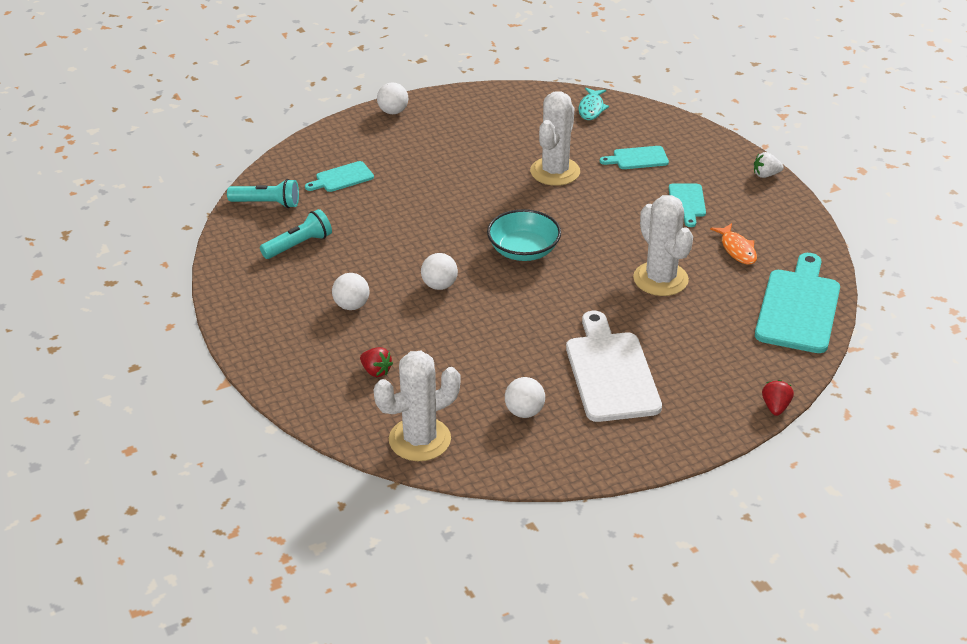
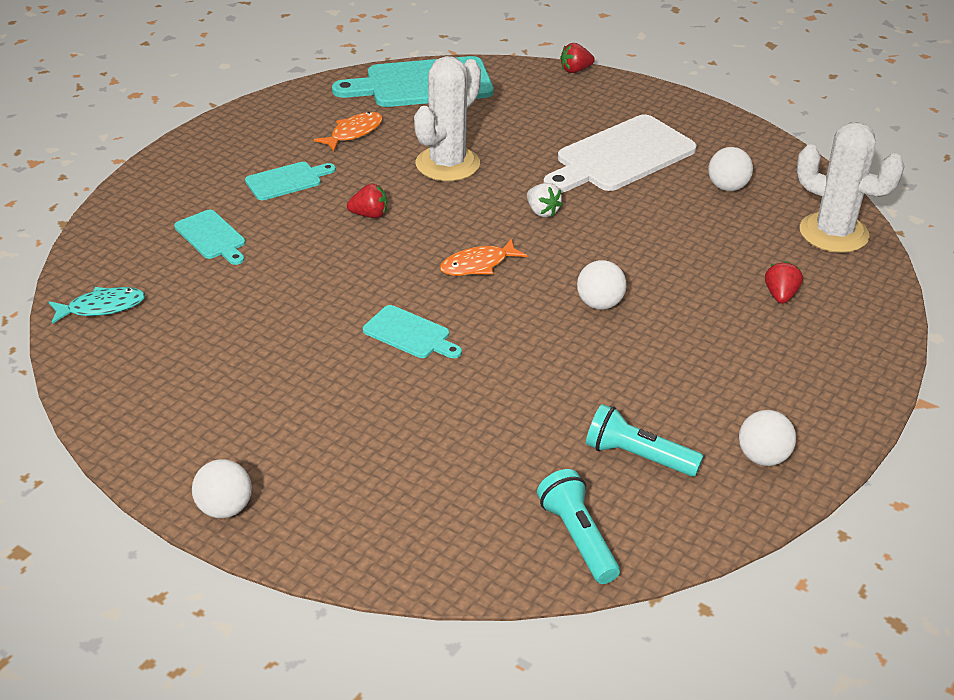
camera: 120 degrees left, 0 degrees up
turquoise cutting board [305,161,374,192] -> turquoise cutting board moved to [363,305,462,358]
white ball [332,273,370,310] -> white ball moved to [739,410,796,466]
turquoise bowl [487,209,561,261] -> orange fish [440,238,527,276]
white cactus [530,91,580,186] -> none
white strawberry [754,152,784,178] -> white strawberry moved to [527,183,563,217]
none -> red strawberry [347,183,387,218]

